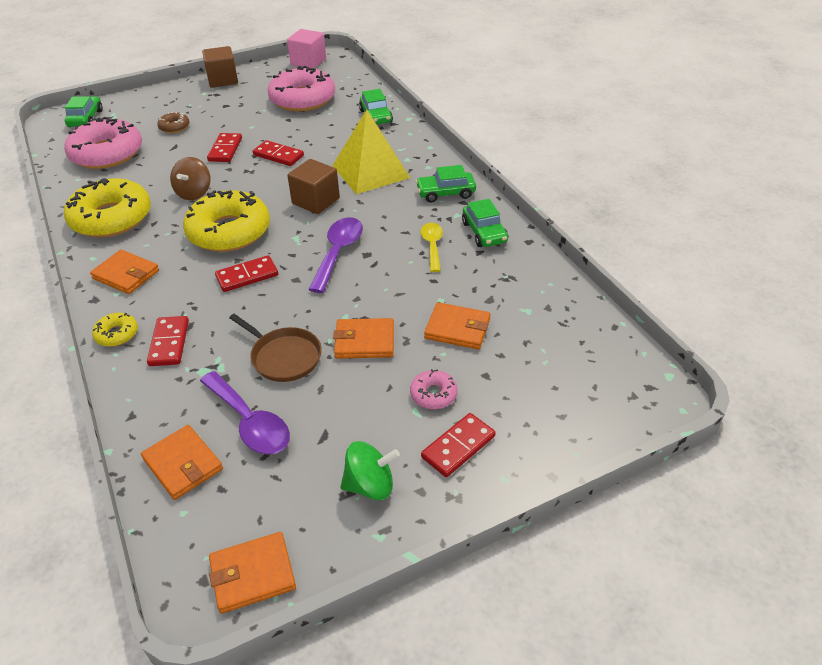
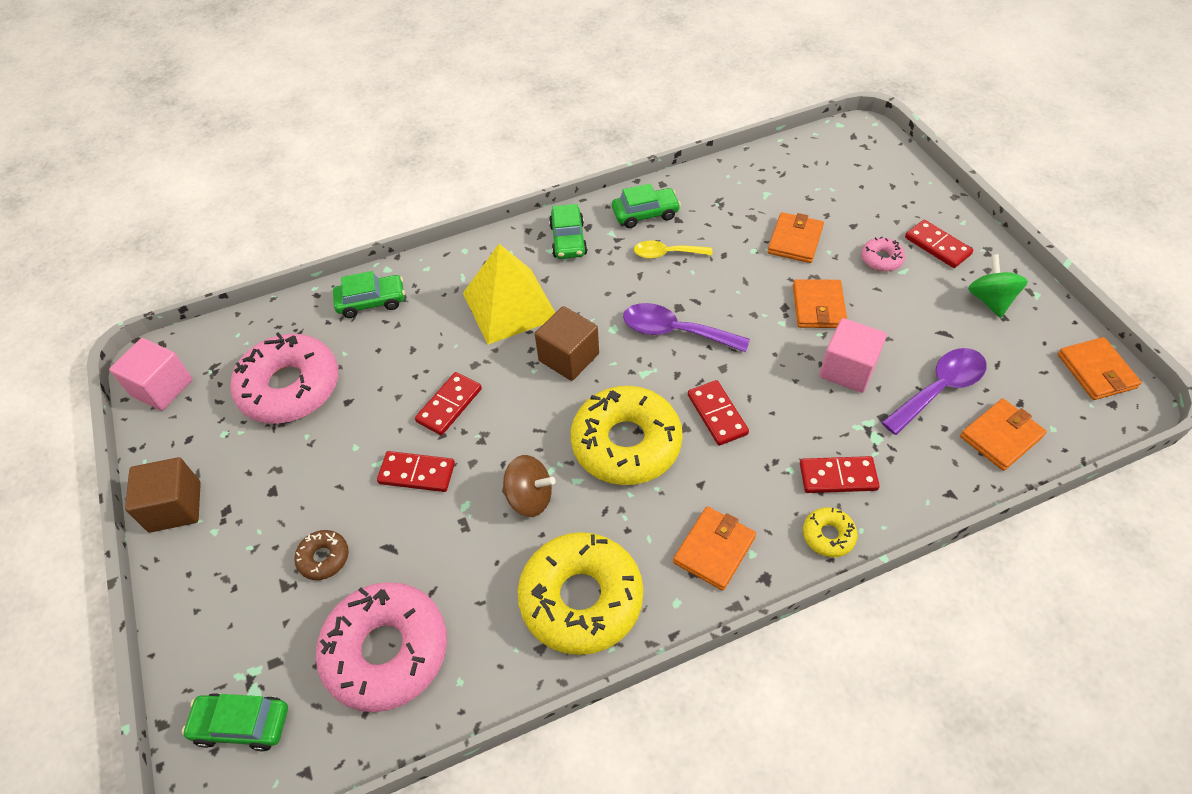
camera: 85 degrees left, 10 degrees up
brown pan [229,314,322,382] -> pink cube [819,318,887,393]

